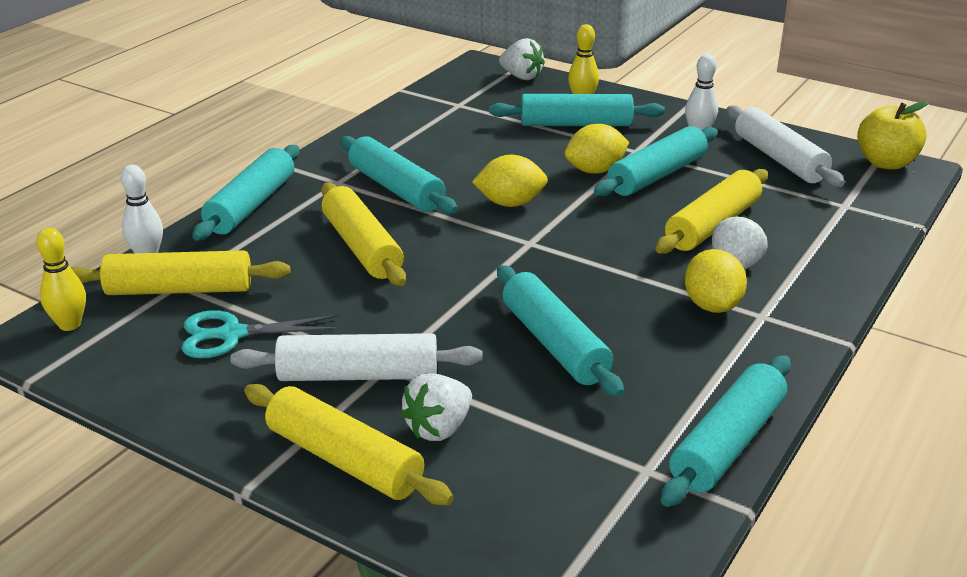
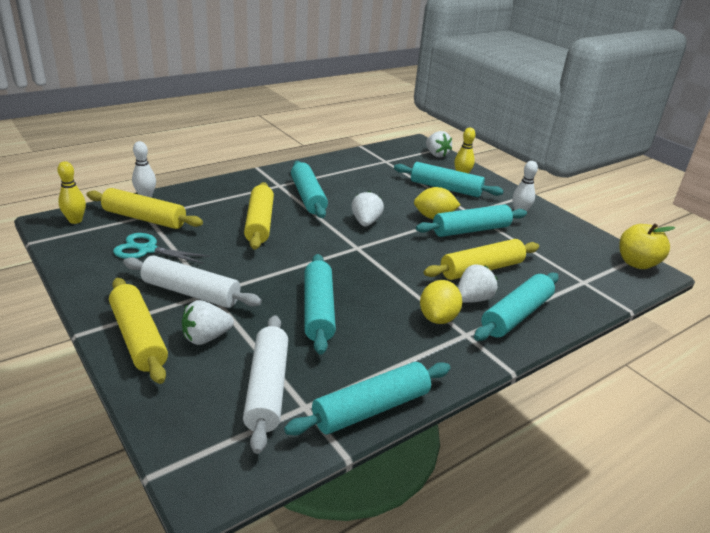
camera: 20 degrees right, 0 degrees up
turquoise rolling pin [192,145,299,241] -> turquoise rolling pin moved to [474,272,559,341]
yellow lemon [472,155,548,207] -> white strawberry [351,191,384,227]
white rolling pin [726,105,845,187] -> white rolling pin moved to [243,315,288,454]

